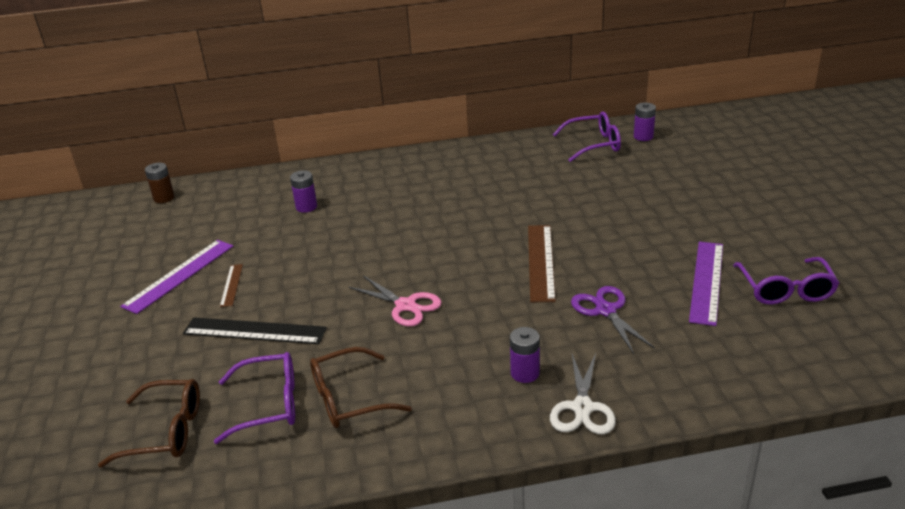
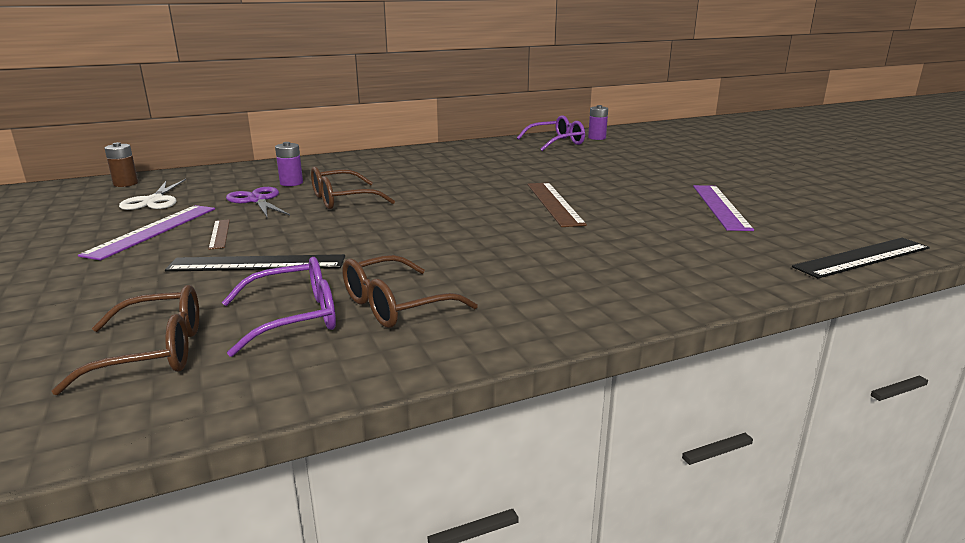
camera: 15 degrees left, 10 degrees down
pink scissors [348,275,442,326] -> none
purple battery [510,327,540,383] -> none
white scissors [550,353,616,434] -> white scissors moved to [119,179,186,210]
purple scissors [571,286,655,354] -> purple scissors moved to [226,187,290,219]
purple glasses [733,257,839,305] -> none
none -> brown glasses [311,167,395,210]
none -> black ruler [792,238,930,279]

